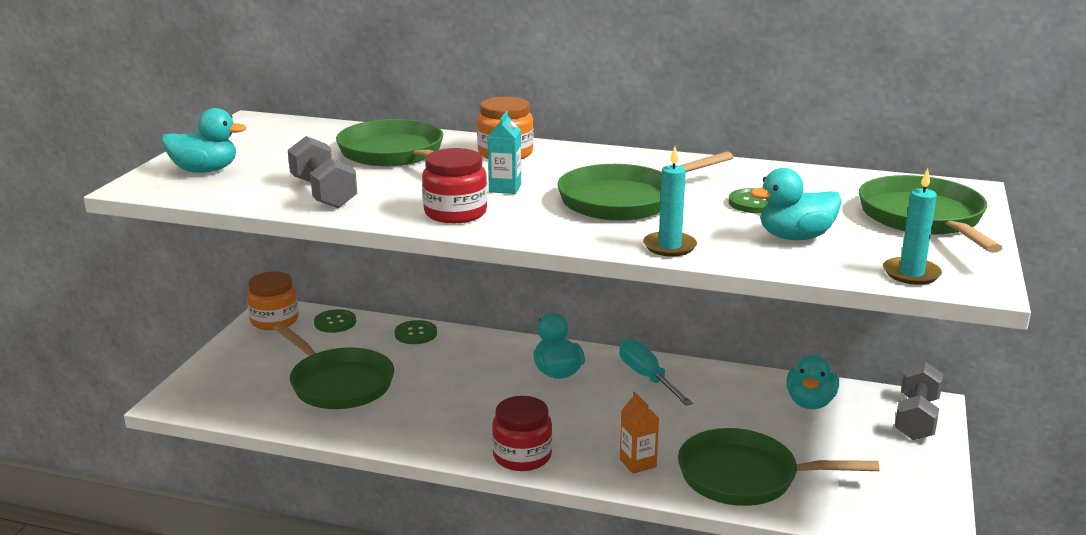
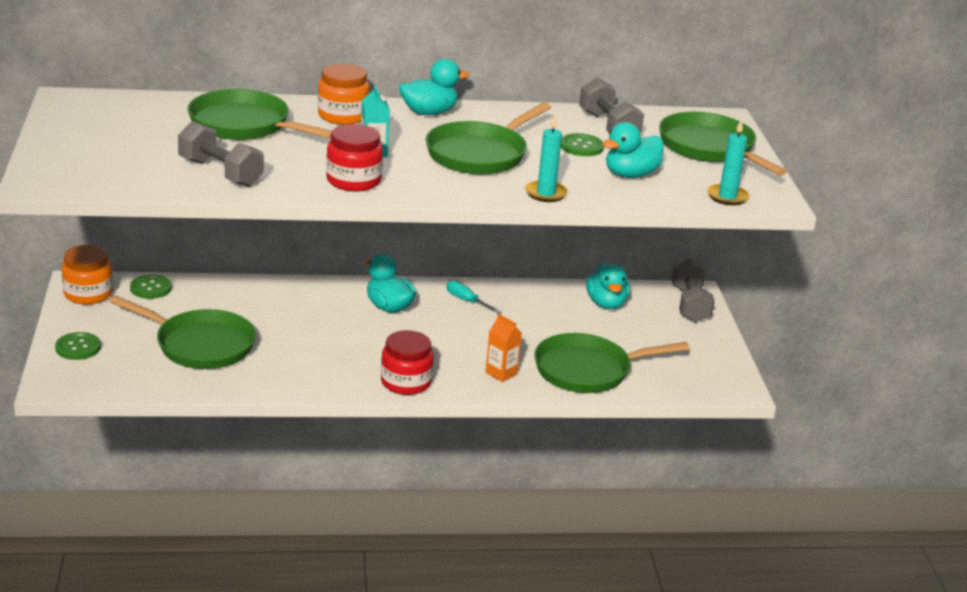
camera: 25 degrees left, 5 degrees up
turquoise duck [162,108,246,173] -> turquoise duck moved to [399,59,469,115]
green button [395,320,437,344] -> green button moved to [55,332,101,360]
turquoise screwdriver [619,338,693,406] -> turquoise screwdriver [447,281,501,313], size x0.62
none -> grey dumbbell [579,78,644,133]

